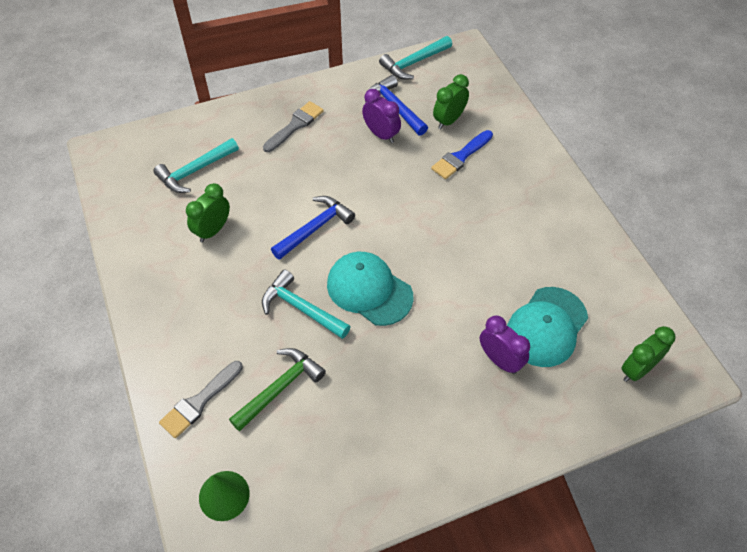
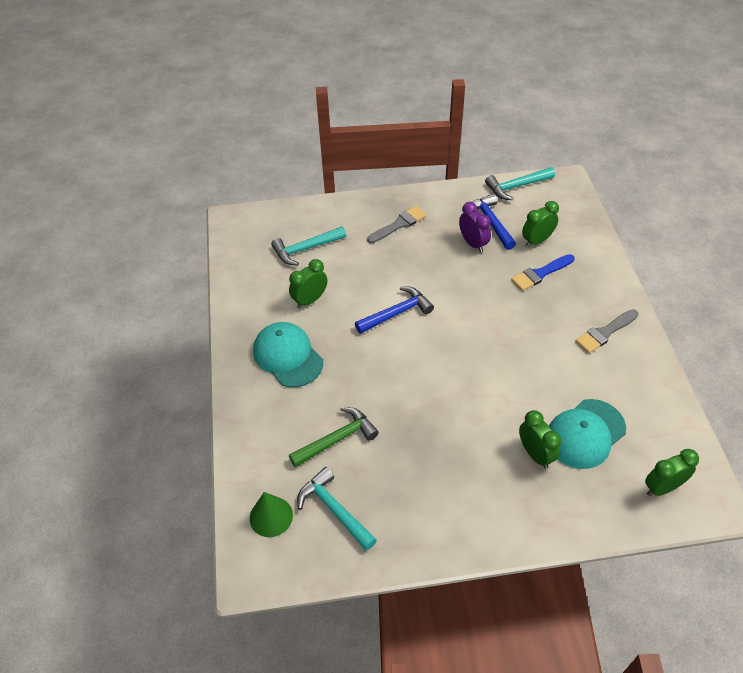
camera: 15 degrees right, 5 degrees down
grey brush [159,361,243,438] -> grey brush moved to [575,309,639,353]
turquoise hammer [262,270,351,339] -> turquoise hammer moved to [297,467,377,551]
turquoise cap [327,252,413,326] -> turquoise cap moved to [253,322,323,387]
purple clock [480,315,530,374] -> green clock [519,410,561,469]

